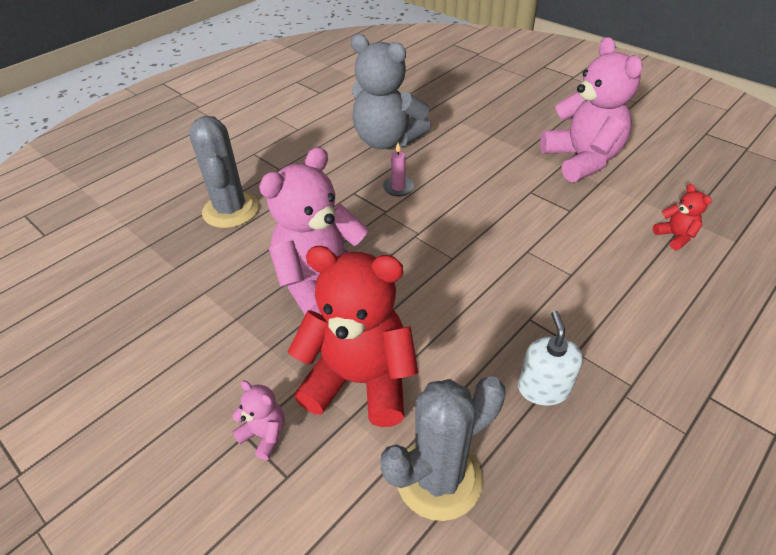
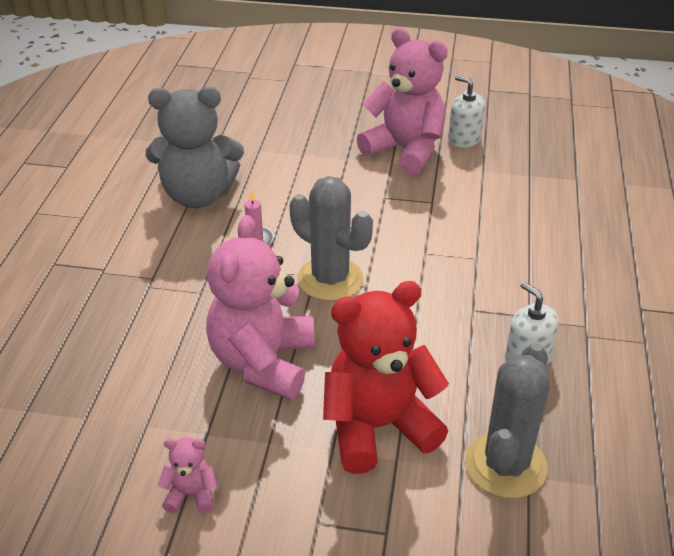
camera: 35 degrees left, 5 degrees down
grey cactus [189,116,259,228] -> grey cactus moved to [289,176,373,301]
pink teddy bear [232,380,285,460] -> pink teddy bear moved to [158,437,217,513]
red teddy bear [653,184,712,250] -> none
none -> white soap dispenser [448,75,485,148]

